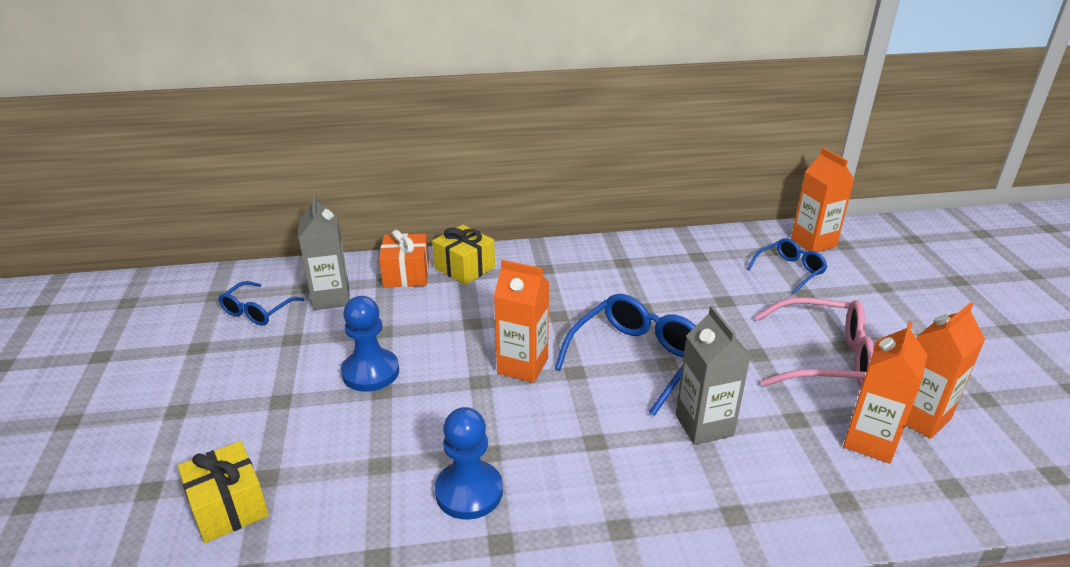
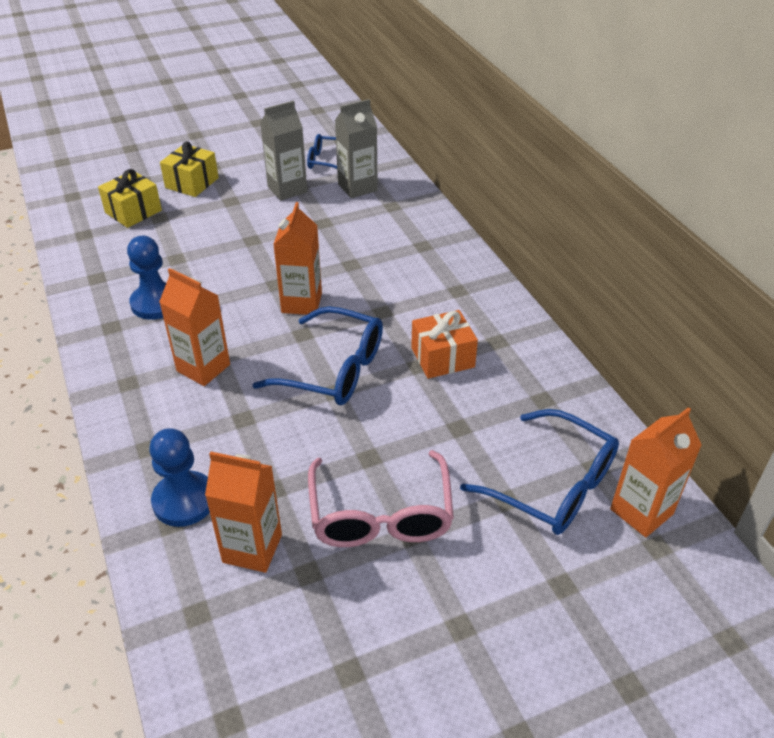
camera: 75 degrees right, 10 degrees up
blue pawn [341,296,399,392] -> blue pawn moved to [149,428,210,527]
orange gift [379,230,429,288] -> orange gift moved to [411,310,478,379]
yellow gift [432,225,495,285] -> yellow gift moved to [160,141,219,197]
grey carton [675,306,751,445] -> grey carton moved to [260,100,307,201]
blue glasses [747,238,828,294] -> blue glasses [460,409,619,535], size x1.68
orange carton [906,302,985,439] -> orange carton moved to [159,268,230,386]

